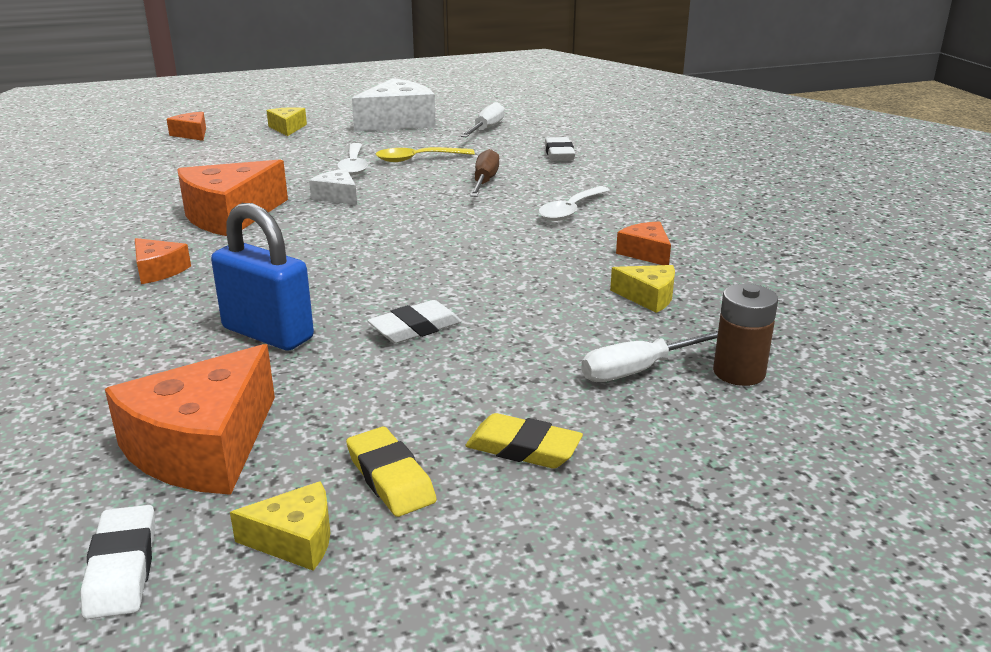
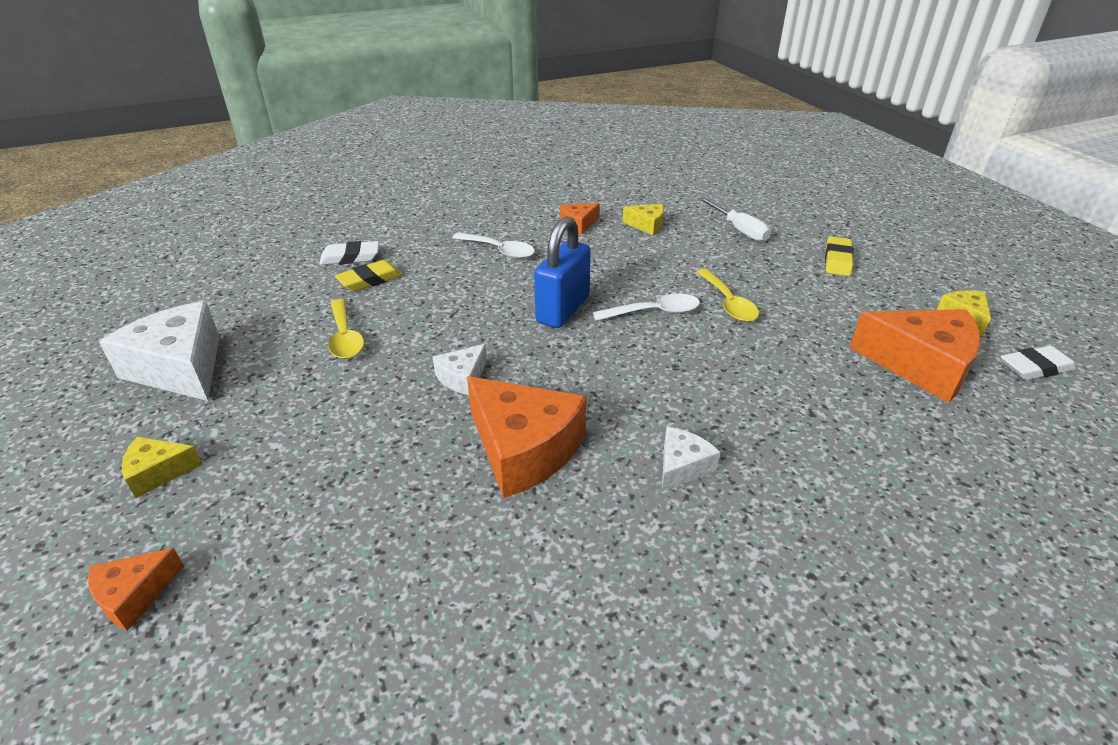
camera: 95 degrees left, 10 degrees up
orange cheese [135,238,191,284] -> white cheese [662,427,720,491]
blue padlock [211,203,314,351] -> blue padlock moved to [534,216,591,328]
white spoon [337,143,368,175] -> white spoon moved to [593,293,700,321]
yellow eraser [346,427,437,517] -> yellow eraser moved to [335,260,403,292]
white eraser [367,300,462,343] -> yellow spoon [696,269,759,322]
white screwdriver [460,102,504,137] -> none
brown screwdriver [470,149,499,197] -> none
yellow cheese [610,265,675,313] -> yellow cheese turned 90 degrees clockwise [623,204,664,235]
brown battery [713,284,778,386] -> none

